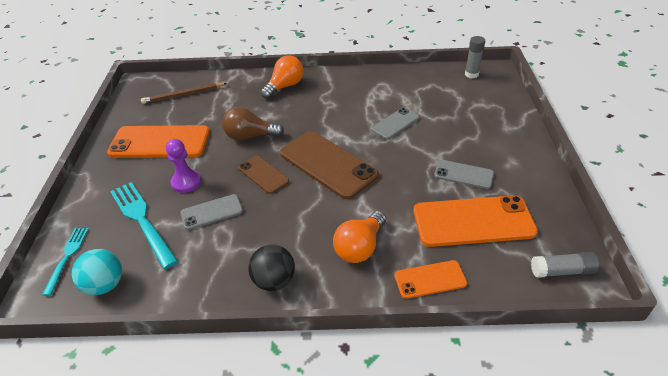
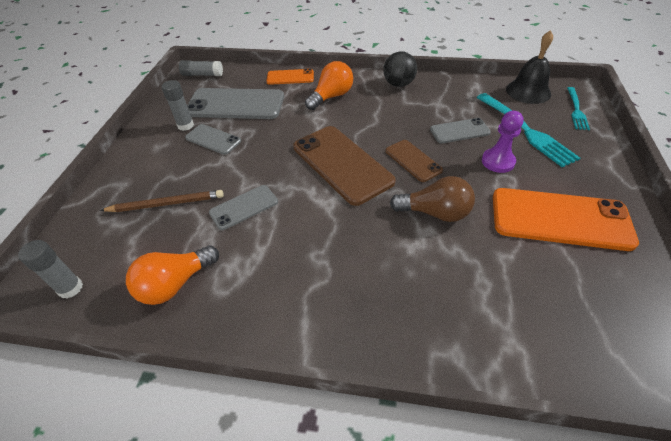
camera: 170 degrees left, 5 degrees up
turquoise ball [72,249,122,295] -> black bell [506,30,553,104]
brown pencil [141,83,227,104] -> brown pencil moved to [100,190,224,212]
orange light bulb [261,55,304,99] -> orange light bulb moved to [126,245,219,305]
orange phone [413,195,538,247] -> grey phone [187,88,284,119]
none -> grey glue stick [161,80,194,131]

